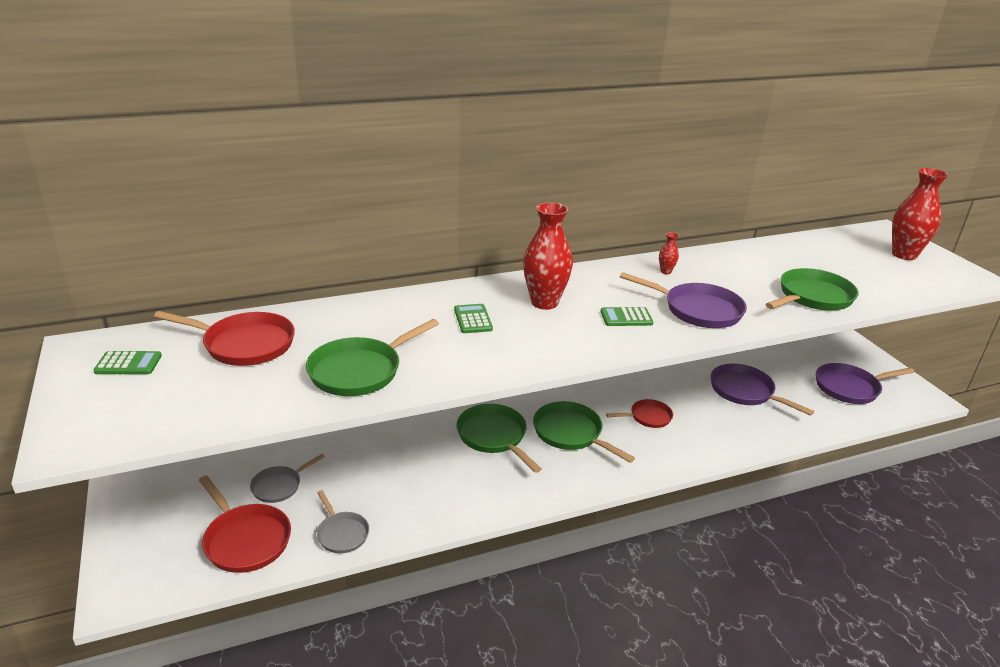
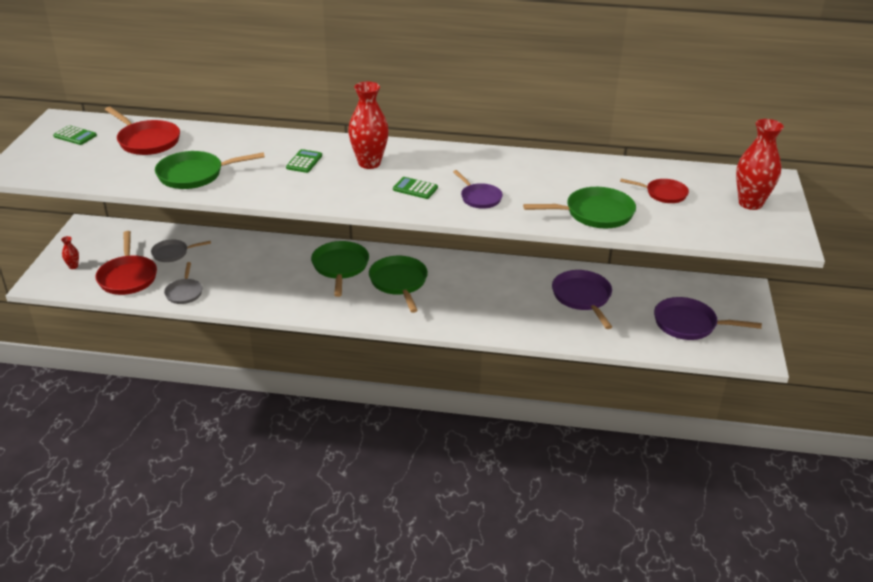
camera: 30 degrees right, 5 degrees up
red pan [606,399,673,428] -> red pan moved to [620,179,689,203]
purple pan [620,272,747,328] -> purple pan [453,170,503,209], size x0.62
red vase [659,232,679,274] -> red vase moved to [61,236,79,269]

